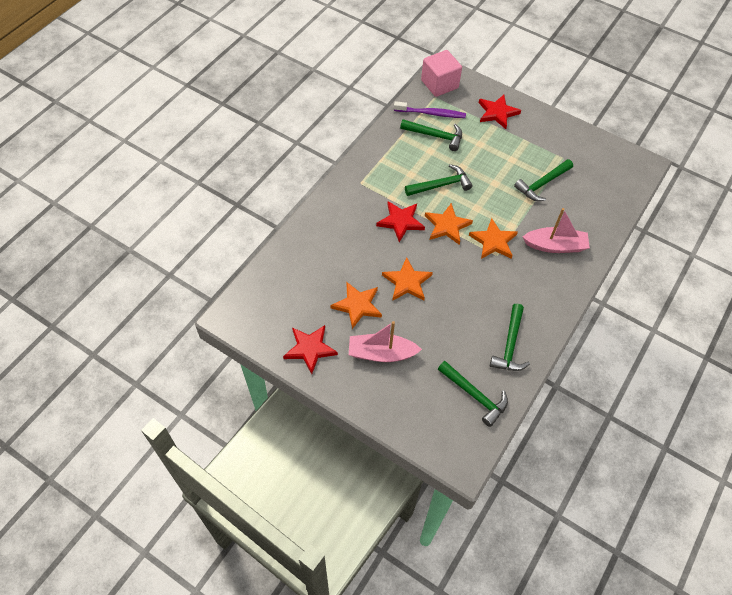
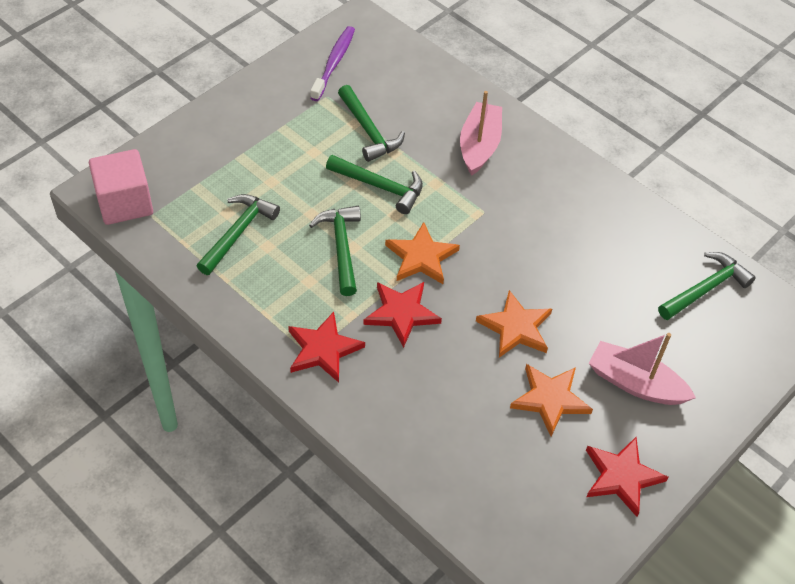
camera: 80 degrees left, 5 degrees down
pink boat [349,321,422,362] -> pink boat turned 105 degrees clockwise [589,333,696,405]
purple toothbrush [394,101,466,118] -> purple toothbrush moved to [310,26,355,101]
orange star [469,218,518,259] -> none
red star [479,95,521,129] -> red star moved to [288,312,365,383]
green hammer [490,304,530,371] -> green hammer moved to [326,155,423,214]

